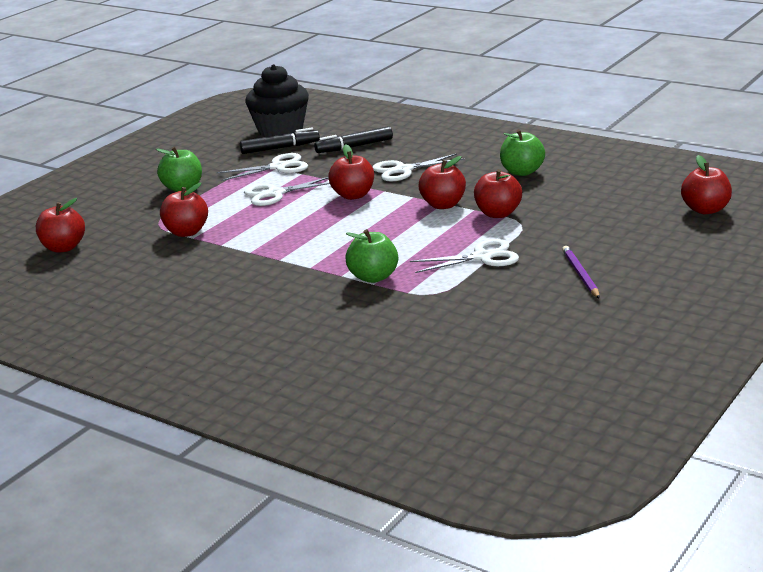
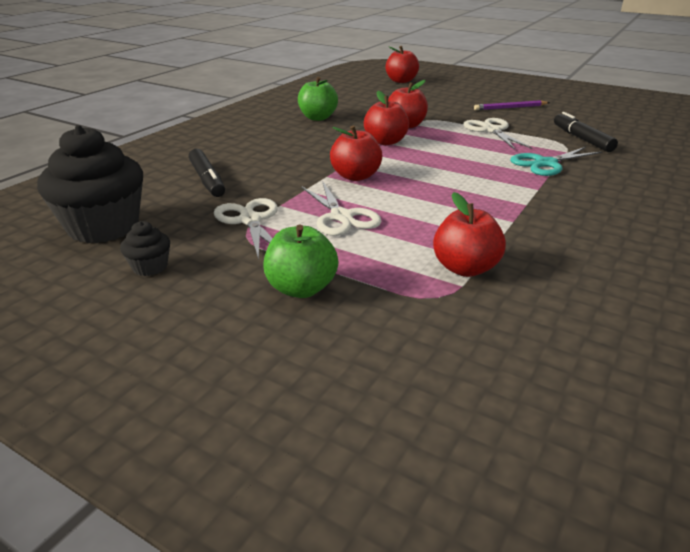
camera: 95 degrees left, 5 degrees up
red apple [36,198,85,253] -> none
black marker [240,127,320,154] -> black marker moved to [554,112,618,152]
green apple [345,229,398,283] -> turquoise scissors [510,147,602,176]
white scissors [373,154,464,182] -> none
none -> black cupcake [120,221,170,276]

